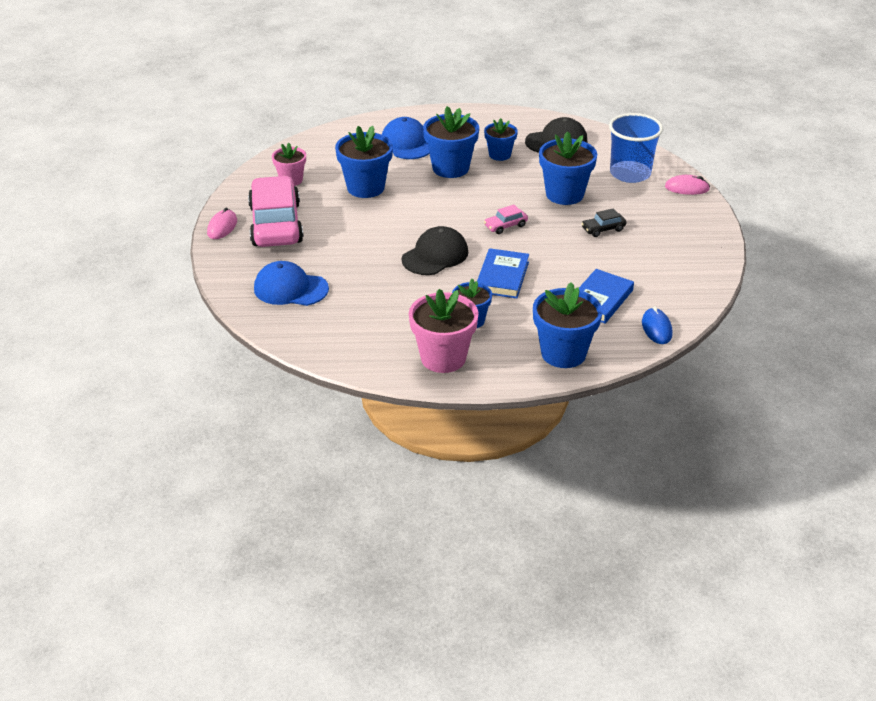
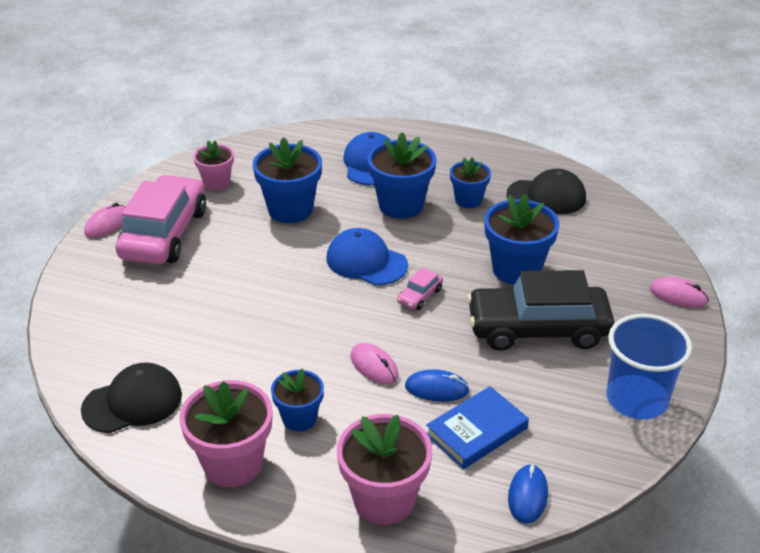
camera: 20 degrees right, 0 degrees up
blue cap [254,261,329,306] -> blue cap moved to [326,228,408,285]
black cap [402,226,468,275] -> black cap moved to [81,363,182,433]
blue book [477,248,529,298] -> pink mouse [350,343,399,385]
pink car [484,205,528,234] -> pink car turned 45 degrees counterclockwise [397,267,443,310]
blue flower pot [533,282,602,368] -> pink flower pot [337,414,432,525]
black car [581,208,626,237] -> black car [467,270,614,351], size x2.47
blue cup [609,113,663,183] -> blue cup moved to [607,314,692,420]
none -> blue mouse [405,369,470,402]

